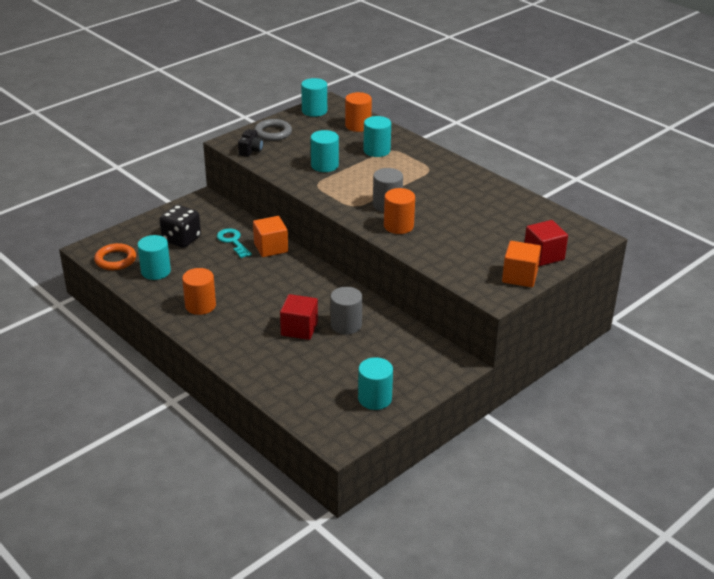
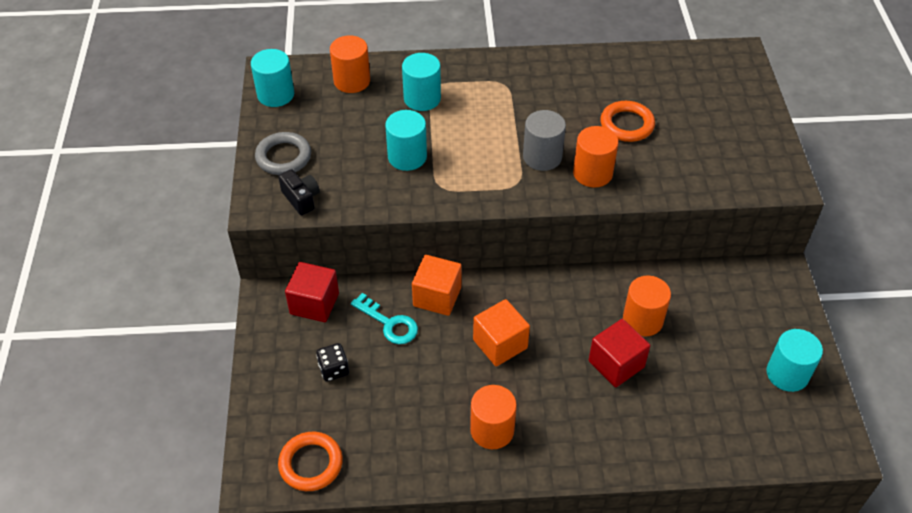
camera: 50 degrees left, 15 degrees up
turquoise cylinder [137,235,171,280] -> none
black dice [159,205,201,248] -> black dice [316,343,349,382], size x0.58
turquoise key [217,228,252,258] -> turquoise key turned 150 degrees counterclockwise [351,293,418,344]
grey cylinder [331,287,362,335] -> orange cylinder [623,276,671,337]
orange cube [502,241,541,287] -> orange cube moved to [473,299,530,366]
red cube [524,220,568,266] -> red cube moved to [285,262,339,322]
none -> orange ring [600,101,655,142]

